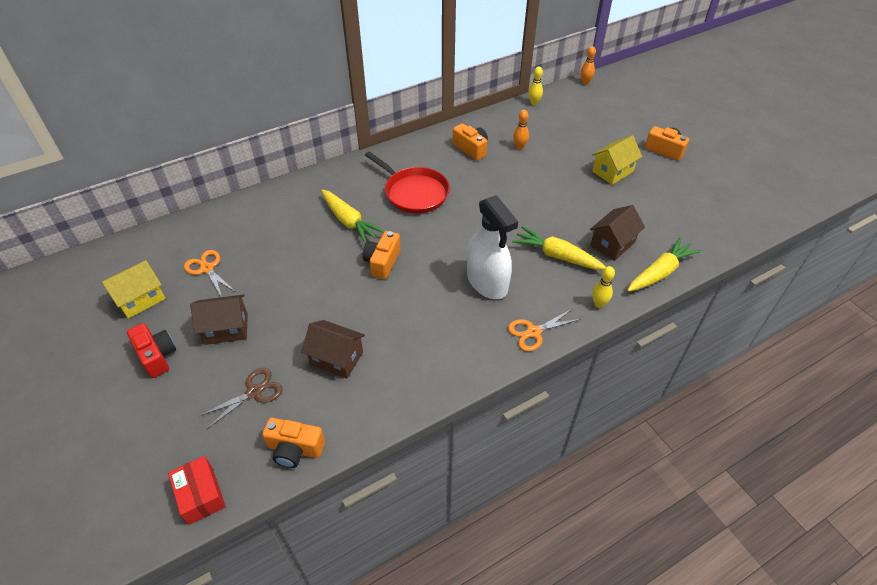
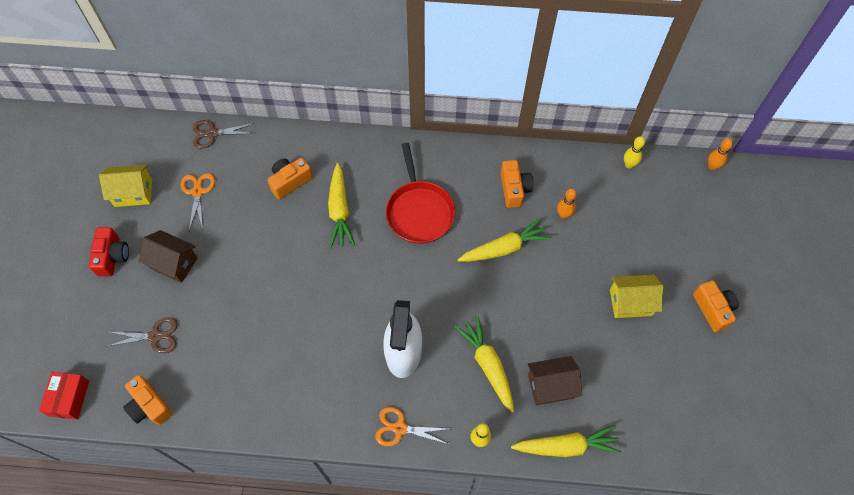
camera: 35 degrees right, 15 degrees up
brown house [301,320,365,378] -> none
orange camera [363,231,401,279] -> orange camera moved to [267,158,313,199]
none -> brown scissors [193,120,256,149]
none -> yellow carrot [458,218,552,262]

